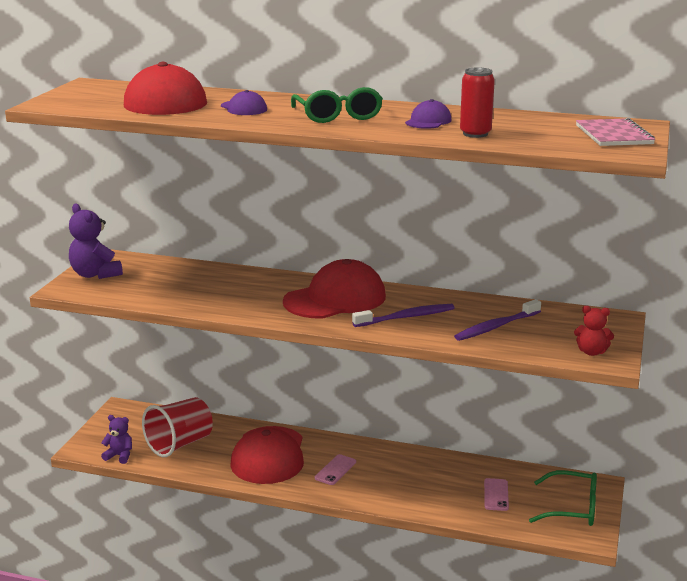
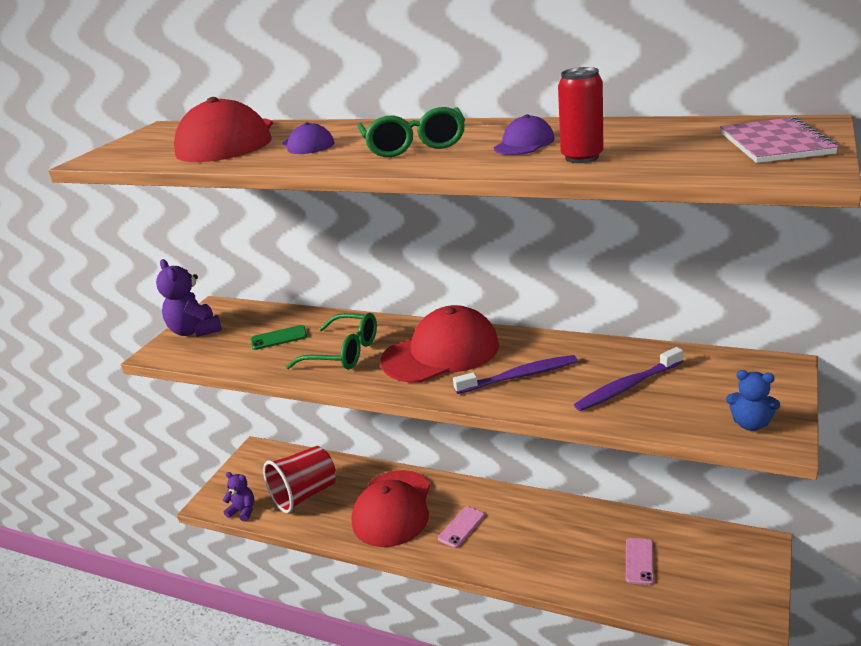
camera: 10 degrees right, 5 degrees up
green glasses [529,470,597,526] -> green glasses moved to [286,313,377,369]
red teddy bear [574,306,614,356] -> blue teddy bear [726,370,780,431]
none -> green phone [251,325,307,350]

